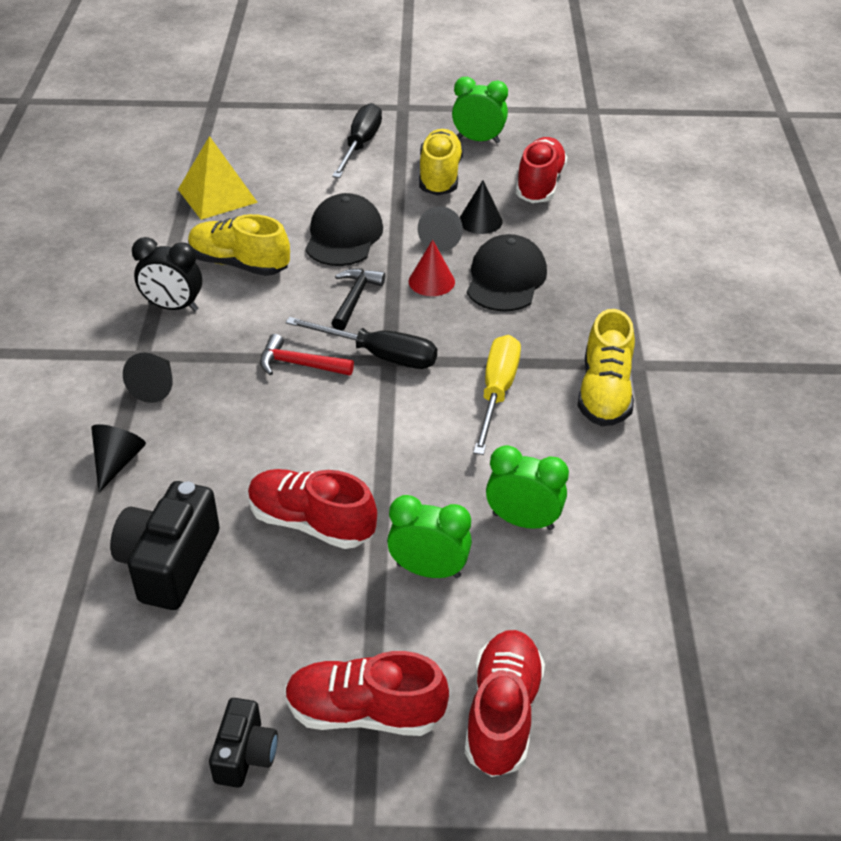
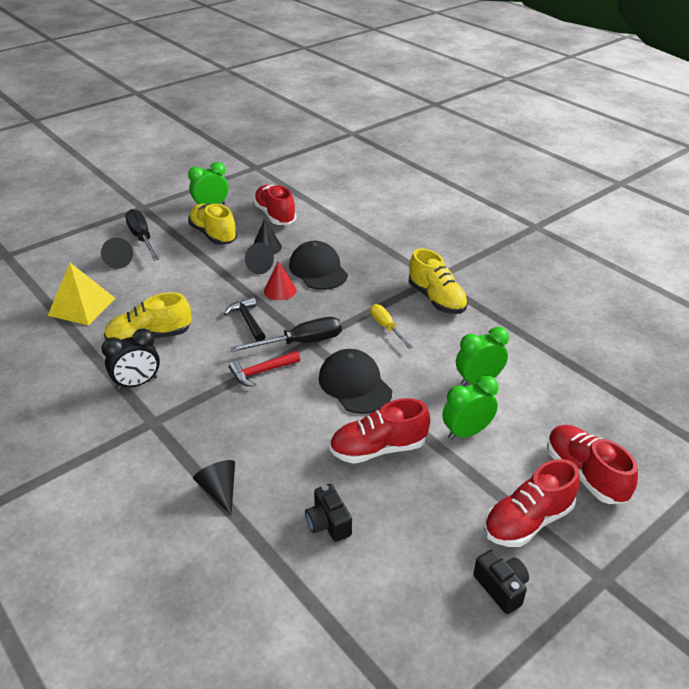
camera: 40 degrees left, 5 degrees down
black camera [110,481,220,610] -> black camera [305,484,352,542], size x0.59
black cone [123,352,173,403] -> black cone moved to [101,237,133,269]
black cap [305,193,383,266] -> black cap moved to [319,349,392,414]
yellow screwdriver [473,335,521,455] -> yellow screwdriver [370,304,413,349], size x0.66

